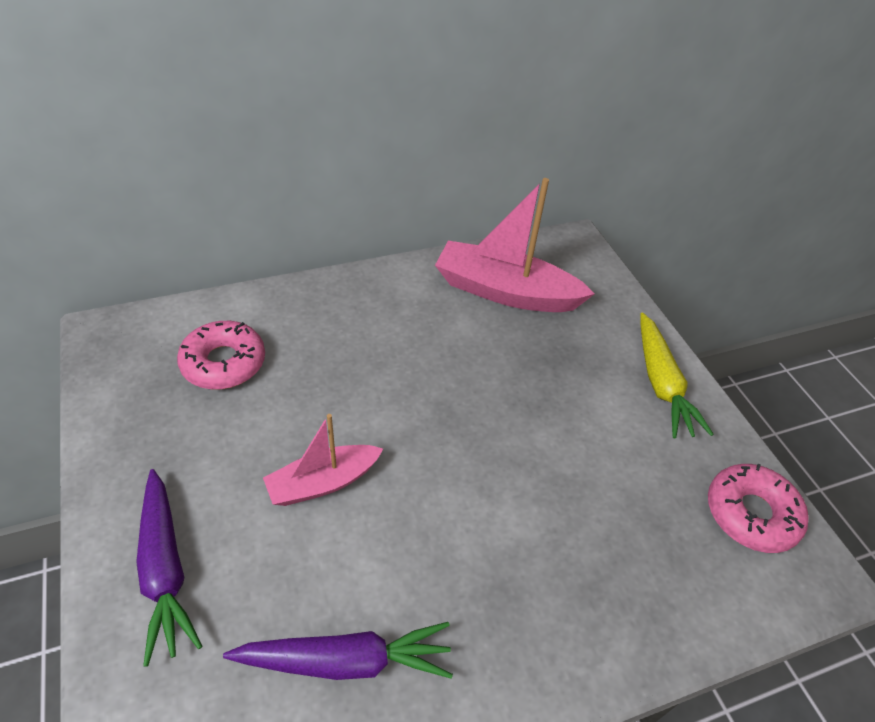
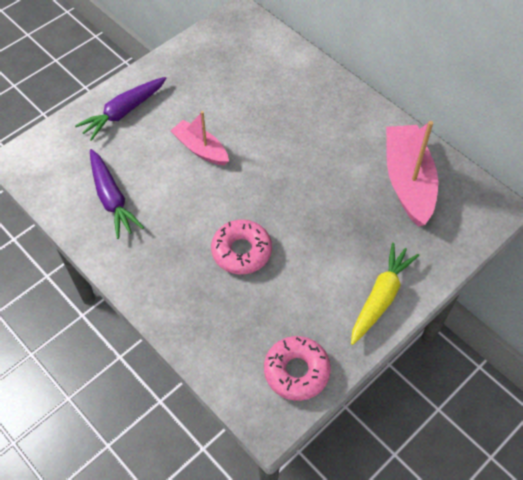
camera: 70 degrees right, 10 degrees up
pink donut [177,321,265,390] -> pink donut moved to [211,219,272,274]
yellow carrot [640,313,714,438] -> yellow carrot turned 150 degrees clockwise [351,242,419,345]

